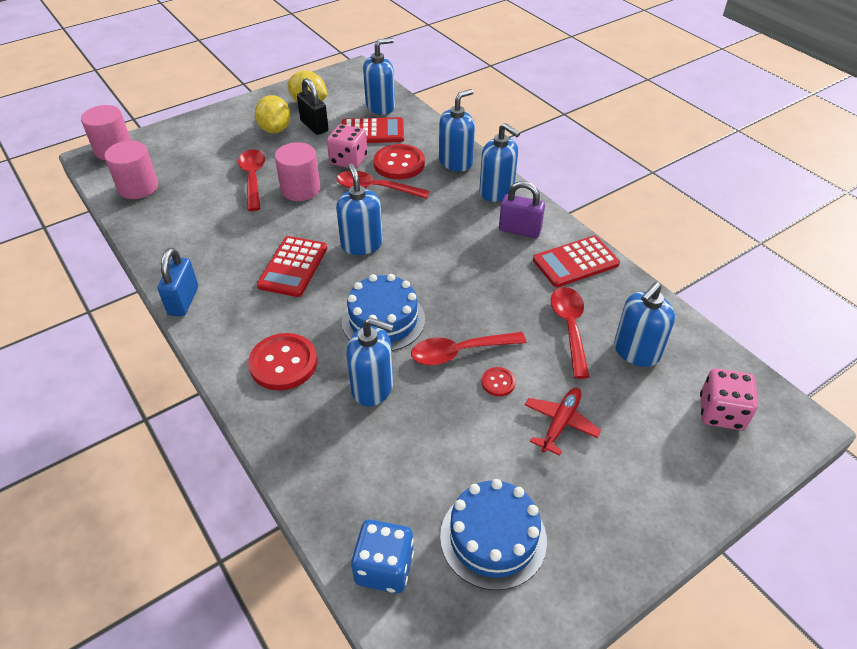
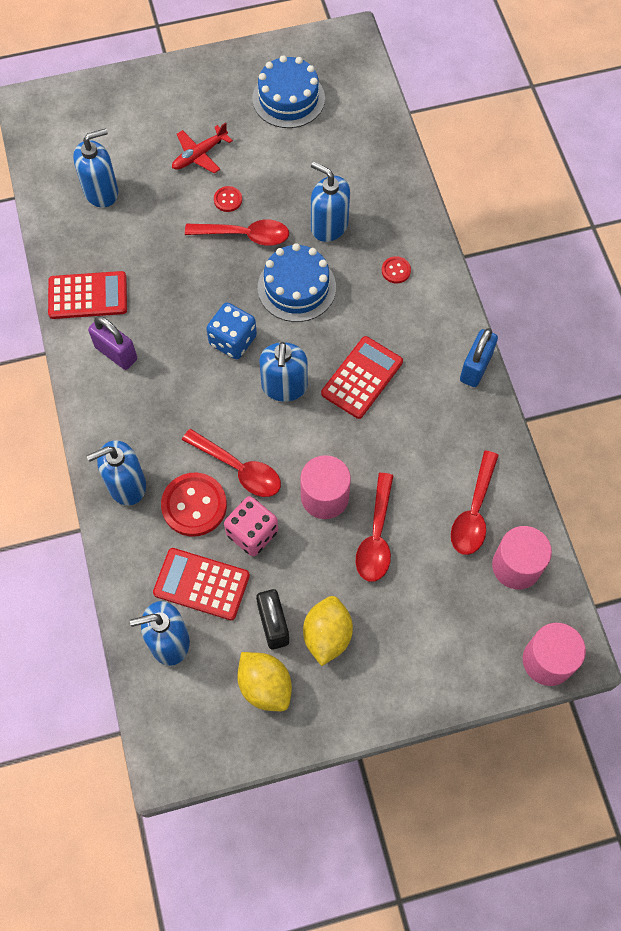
camera: 160 degrees left, 20 degrees up
red button [248,333,317,390] -> red button [382,256,411,283], size x0.49
blue dice [351,519,414,593] -> blue dice moved to [206,302,257,360]
blue soap dispenser [479,123,520,202] -> none
red spoon [551,287,590,379] -> red spoon moved to [451,450,499,555]
pink dice [700,368,758,430] -> none

